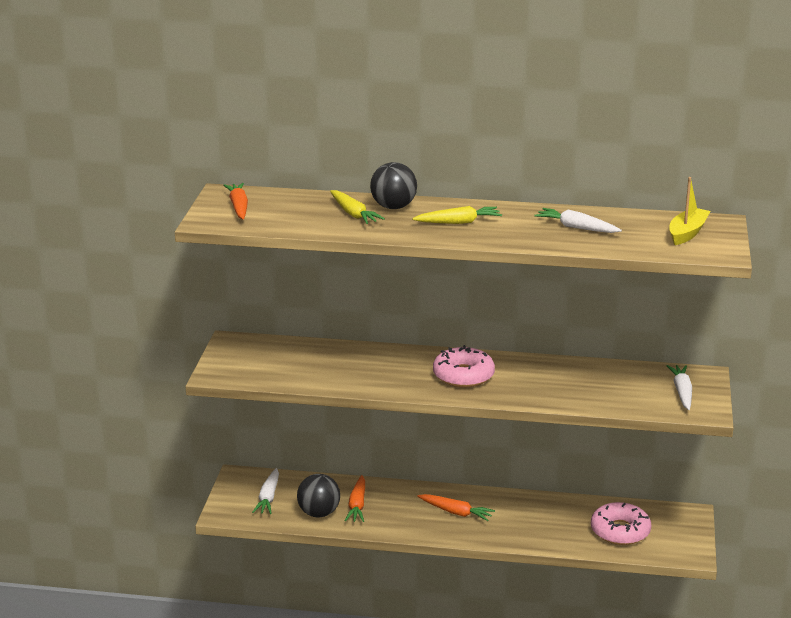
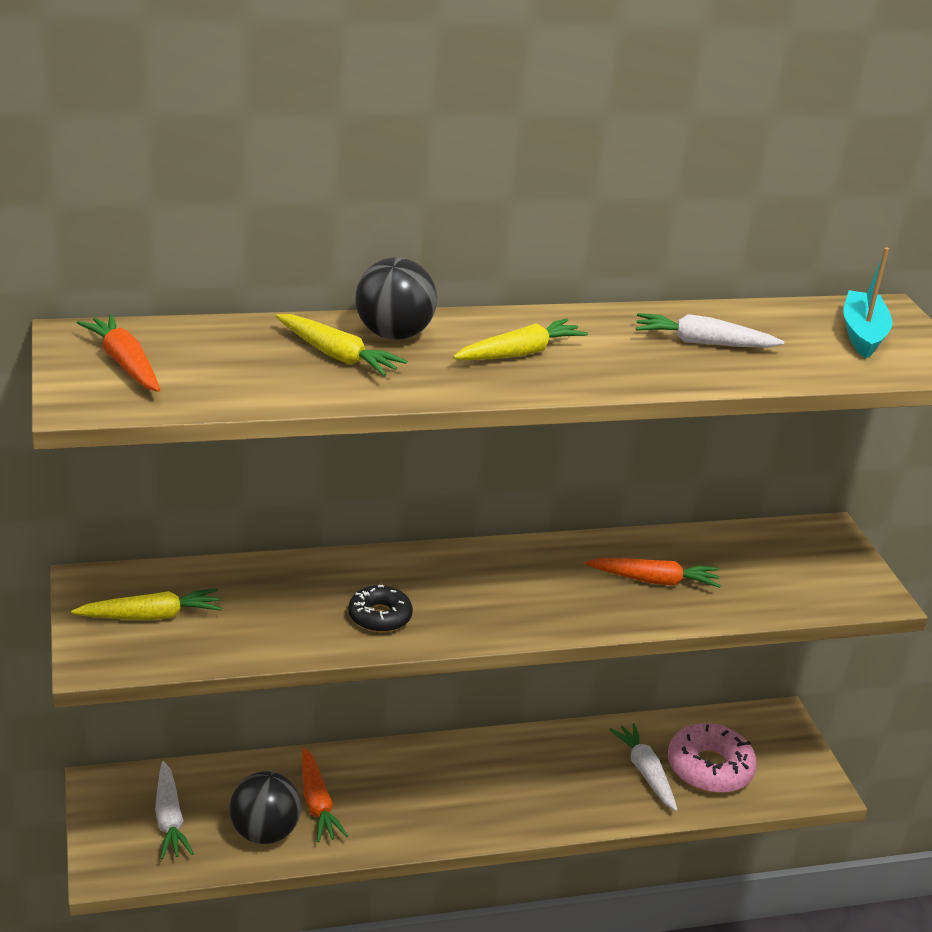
camera: 25 degrees left, 5 degrees up
orange carrot [417,494,495,521] -> orange carrot moved to [585,558,721,588]
pink donut [433,345,495,387] -> none
white carrot [667,365,692,410] -> white carrot moved to [609,723,678,811]
yellow boat [669,177,710,245] -> turquoise boat [843,247,893,358]
none -> yellow carrot [71,588,222,620]
none -> black donut [348,585,413,632]

